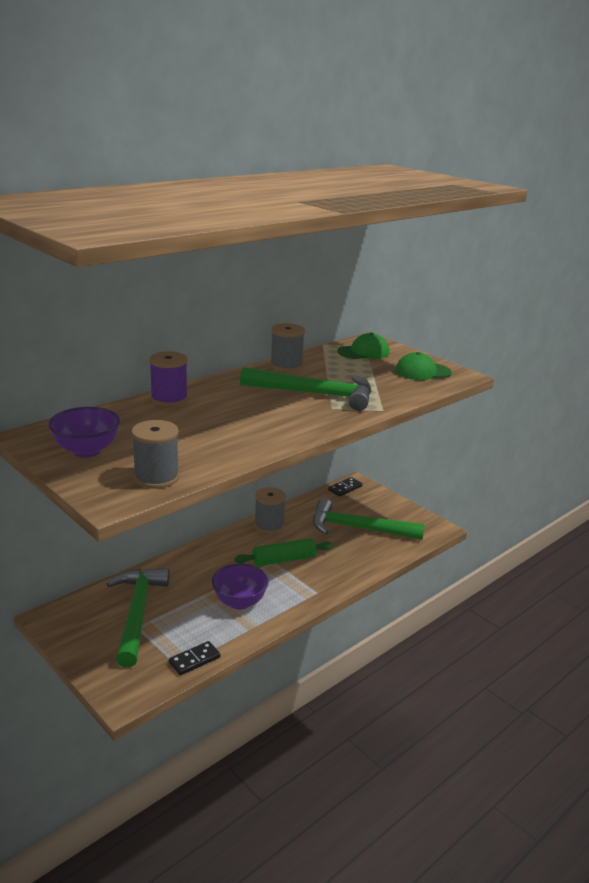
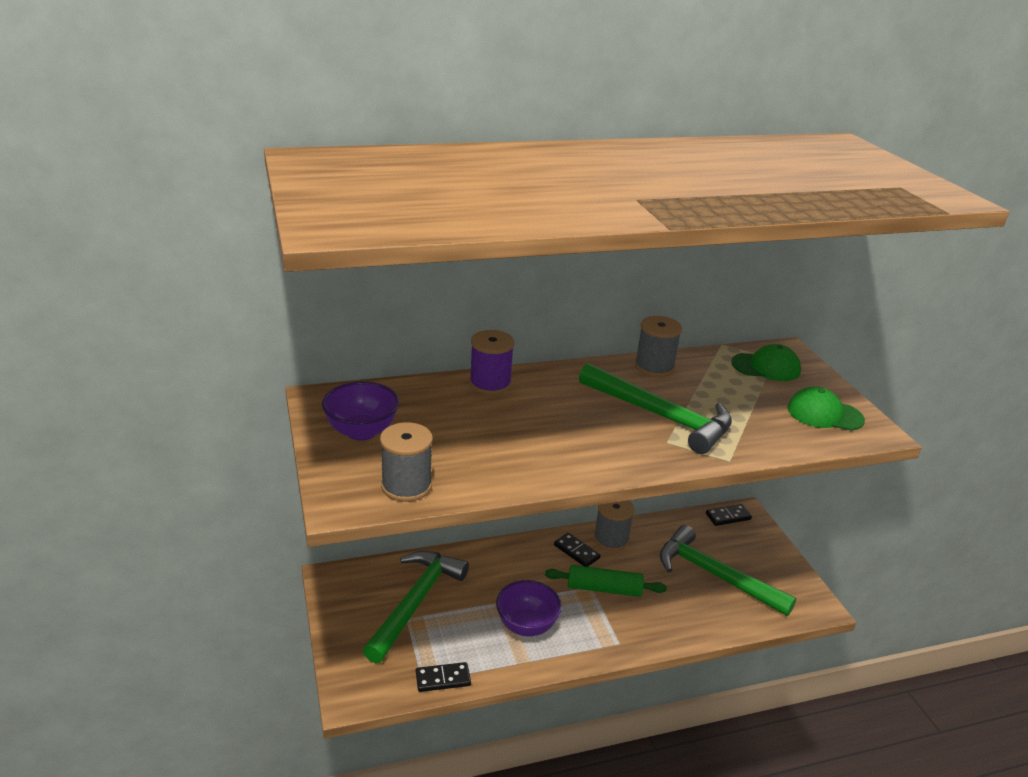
camera: 25 degrees right, 5 degrees up
none -> black domino [554,533,601,567]

